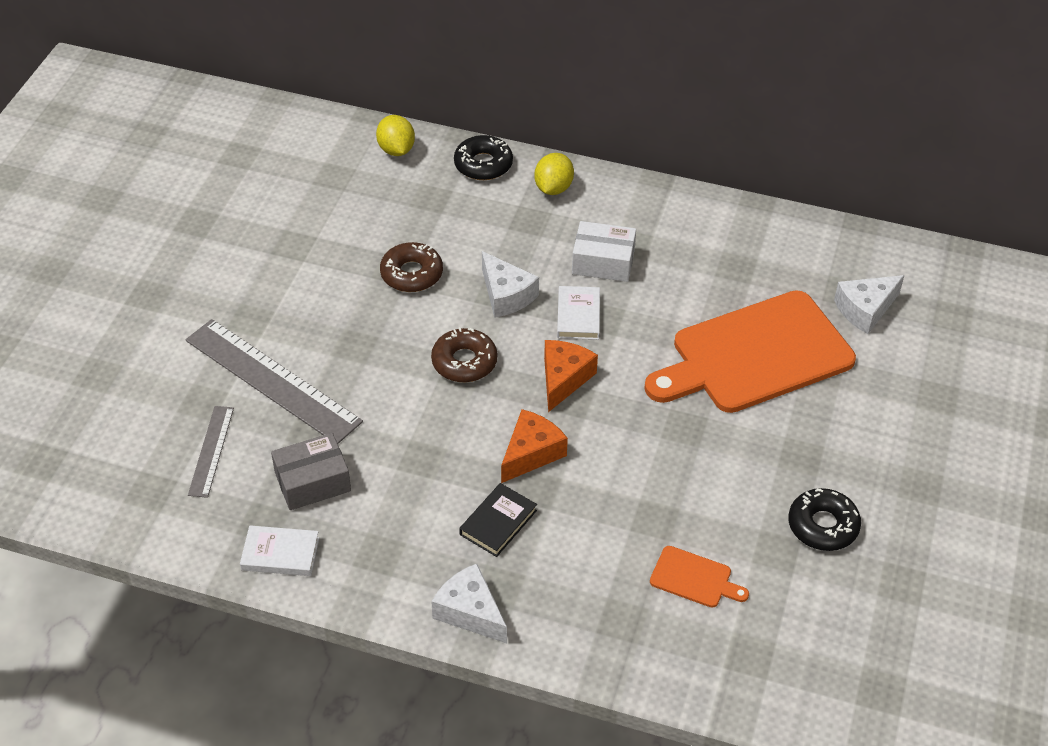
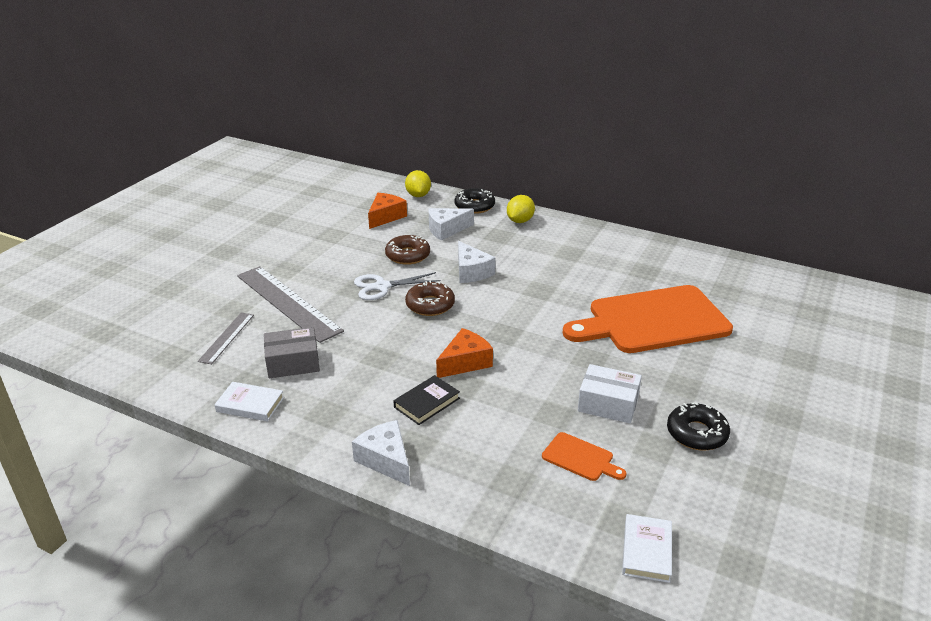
camera: 10 degrees right, 15 degrees down
orange cheese [544,340,598,412] -> orange cheese moved to [368,193,407,229]
white book [557,286,600,340] -> white book moved to [622,514,672,583]
white box [572,221,636,282] -> white box moved to [578,364,642,423]
white cheese [834,275,904,334] -> white cheese moved to [429,208,474,240]
none -> white scissors [354,272,441,300]

